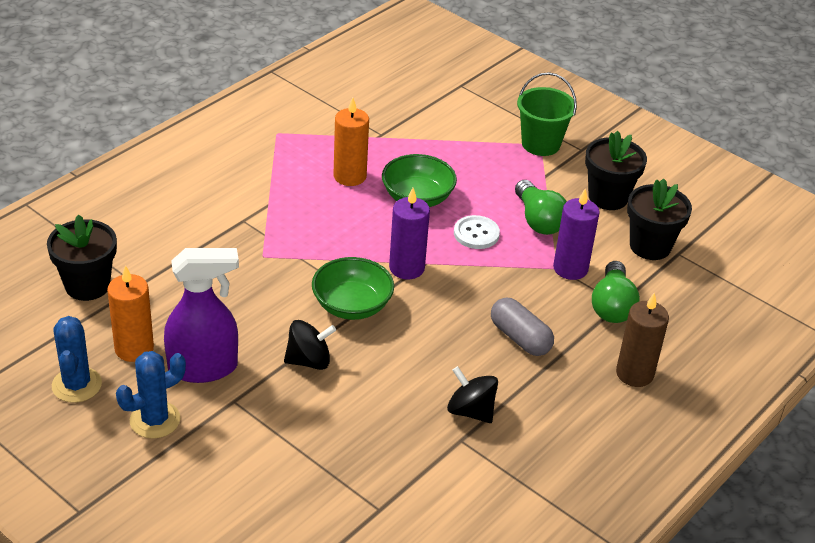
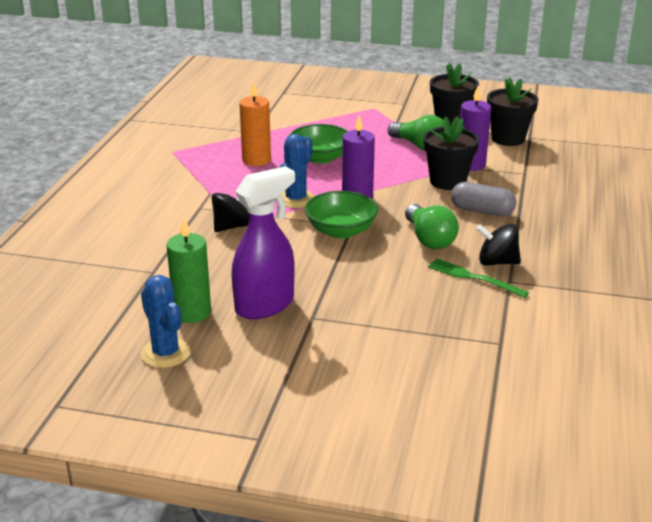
camera: 25 degrees left, 10 degrees down
black flower pot [47,215,117,301] -> black flower pot moved to [424,116,479,190]
orange candle [107,265,154,362] -> green candle [166,218,211,323]
blue cactus [116,351,186,439] -> blue cactus moved to [280,134,315,208]
black spinning top [284,320,336,370] -> black spinning top moved to [212,193,249,232]
white button [454,215,500,249] -> none
green bucket [517,72,577,156] -> none
green light bulb [592,261,640,323] -> green light bulb moved to [405,204,459,249]
brown candle [616,292,669,387] -> none
none -> green fork [428,259,529,298]

